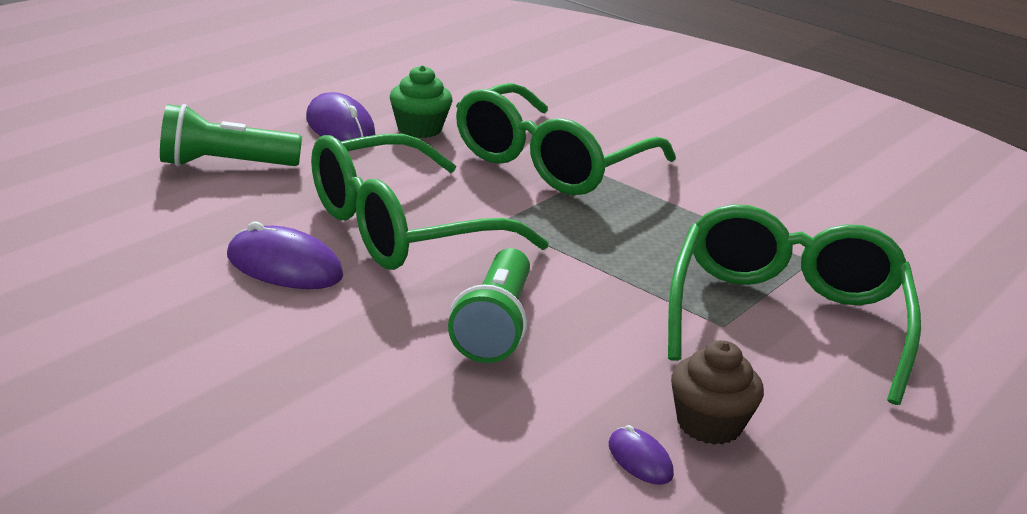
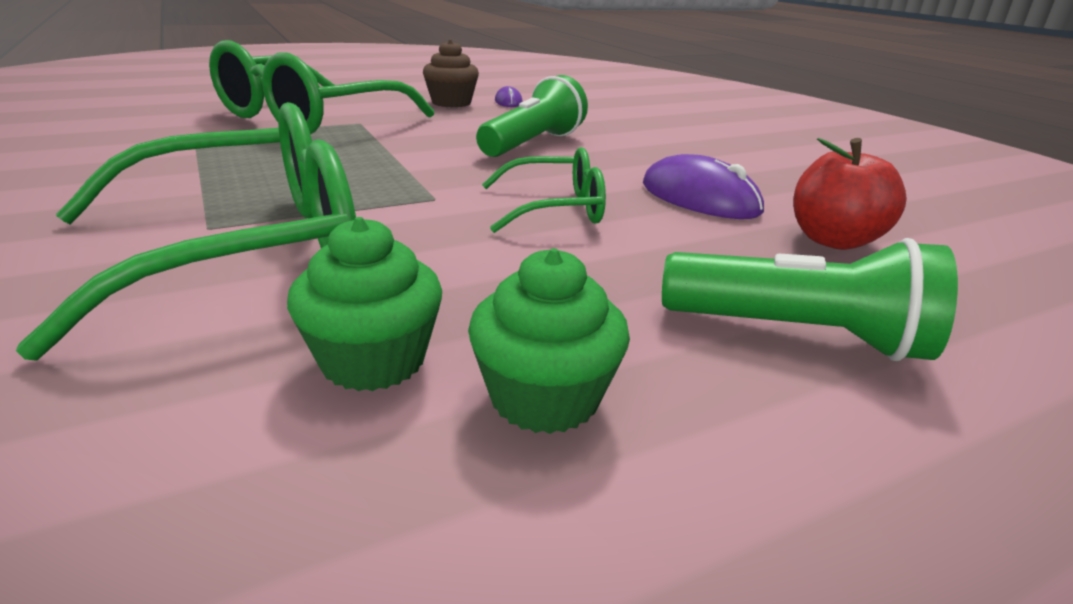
camera: 155 degrees left, 0 degrees up
purple mouse [306,92,375,142] -> green cupcake [468,248,630,434]
green glasses [311,134,549,270] -> green glasses [482,147,606,233], size x0.51
none -> red apple [793,138,907,250]

